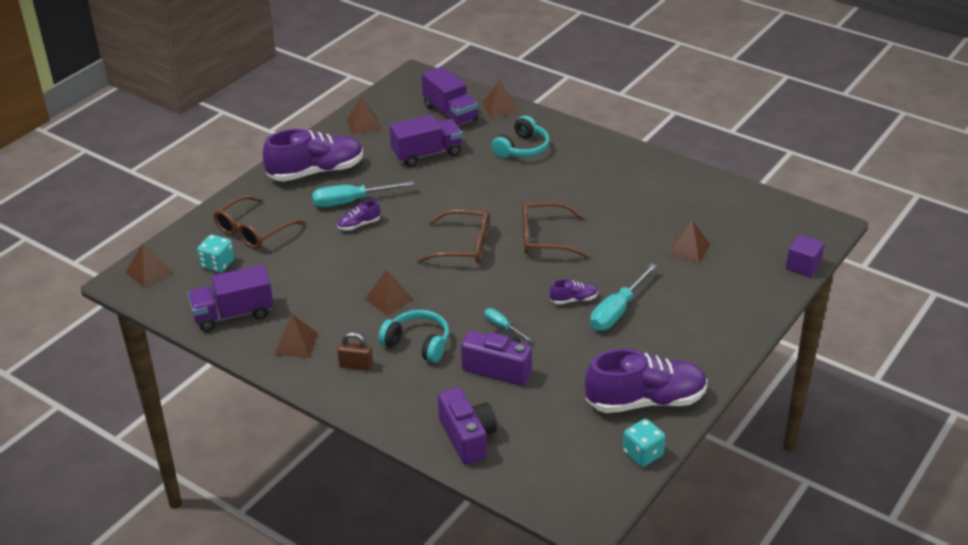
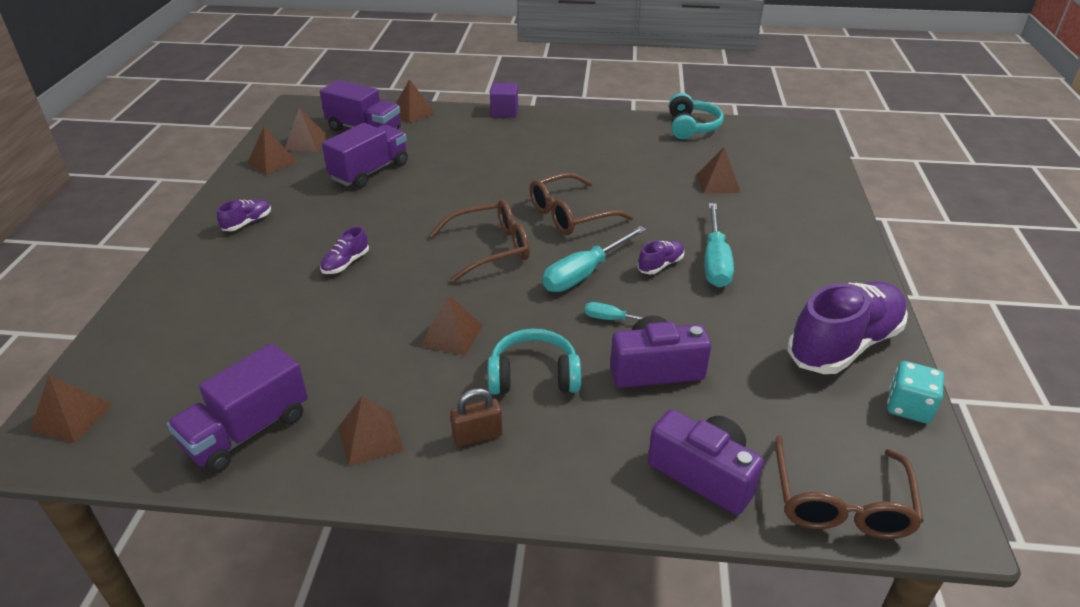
camera: 30 degrees left, 0 degrees up
turquoise dice [197,234,234,273] -> none
brown glasses [213,195,305,249] -> brown glasses moved to [775,435,924,539]
purple shoe [263,129,363,181] -> purple shoe [217,199,271,231], size x0.44
turquoise screwdriver [312,181,415,207] -> turquoise screwdriver moved to [543,226,646,292]
turquoise headphones [491,116,550,158] -> turquoise headphones moved to [669,93,724,139]
purple cube [786,234,824,277] -> purple cube moved to [490,83,518,117]
none -> brown pyramid [285,108,328,152]

